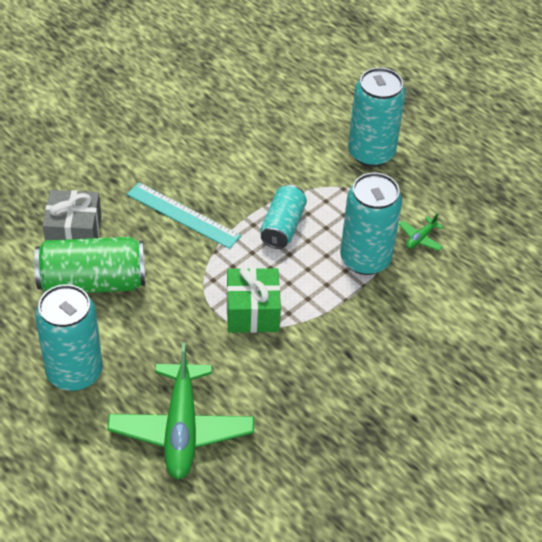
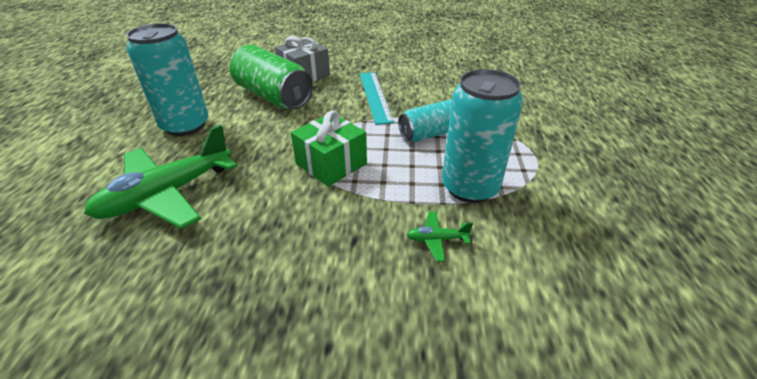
camera: 50 degrees right, 10 degrees down
turquoise can [348,68,406,167] -> none
green plane [399,213,443,251] -> green plane moved to [407,211,473,262]

